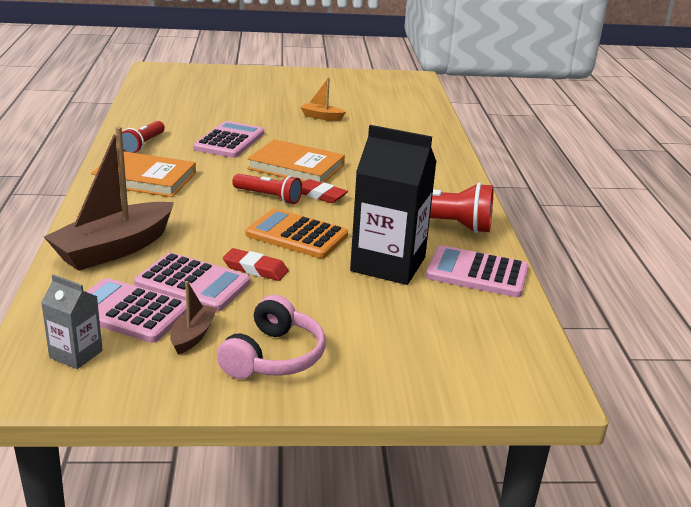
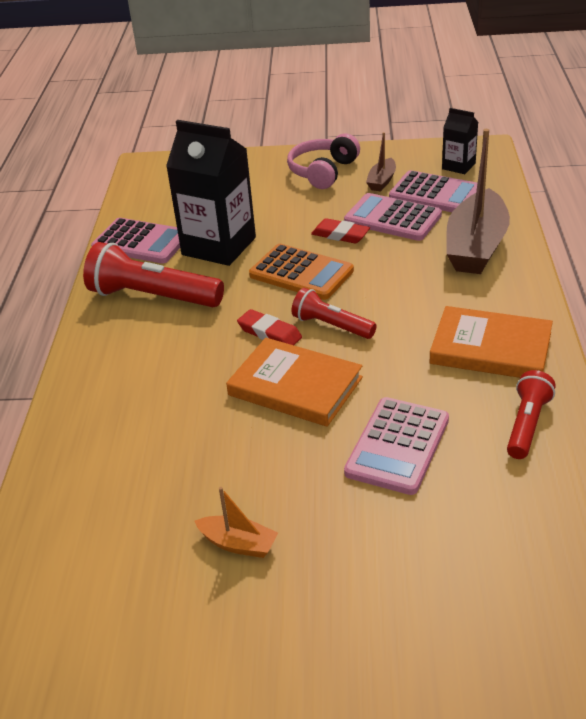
camera: 170 degrees left, 10 degrees up
grey carton [41,274,103,369] -> black carton [442,108,478,174]
brown boat [44,127,174,271] -> brown boat turned 150 degrees clockwise [446,129,510,274]

